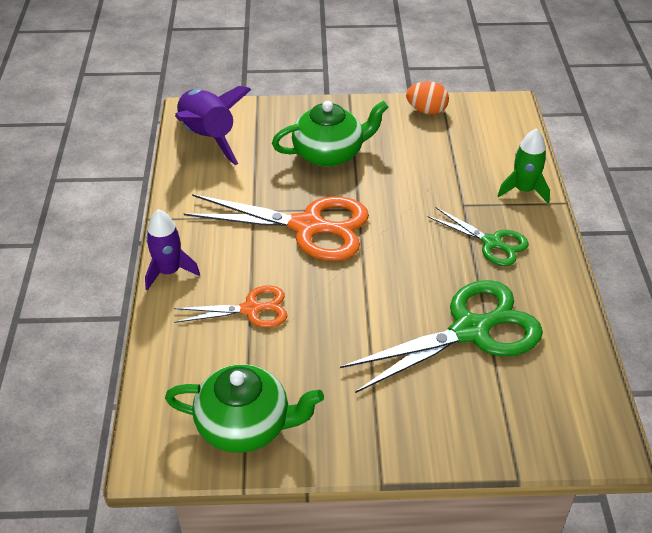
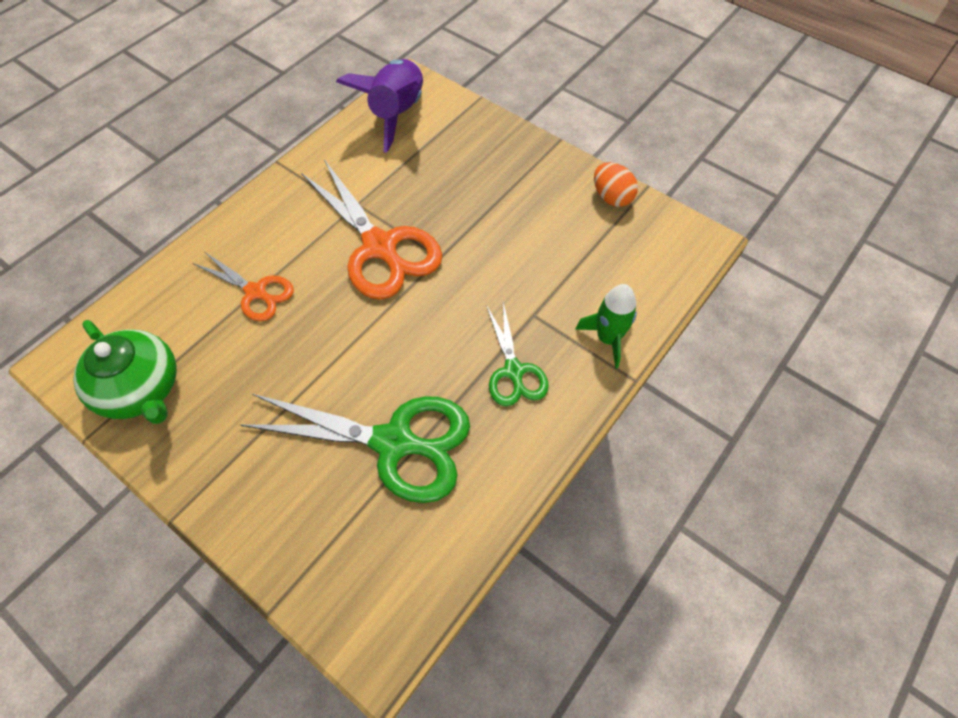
camera: 40 degrees right, 15 degrees up
purple rocket [145,209,200,291] -> none
green teapot [272,101,388,167] -> none

